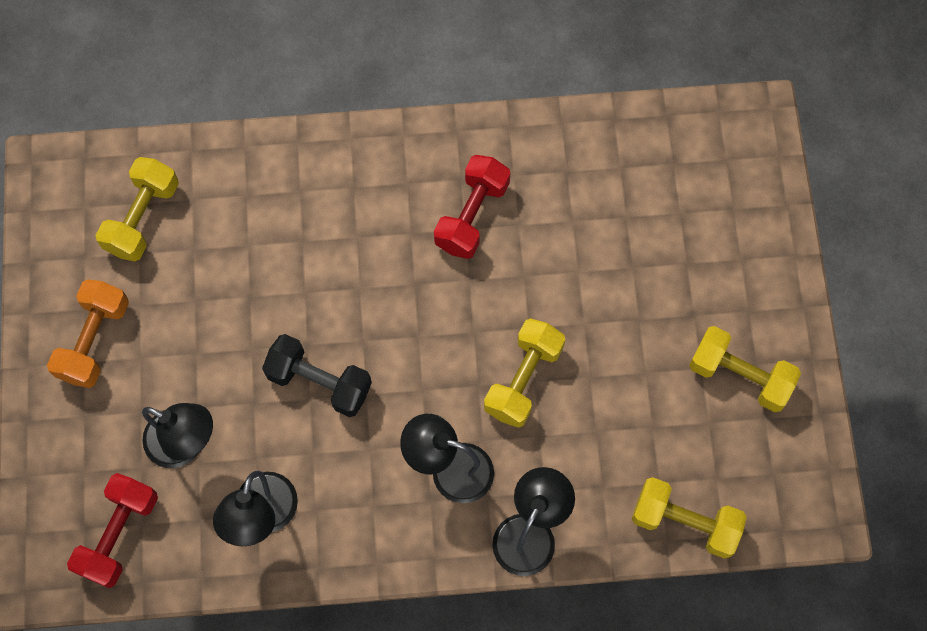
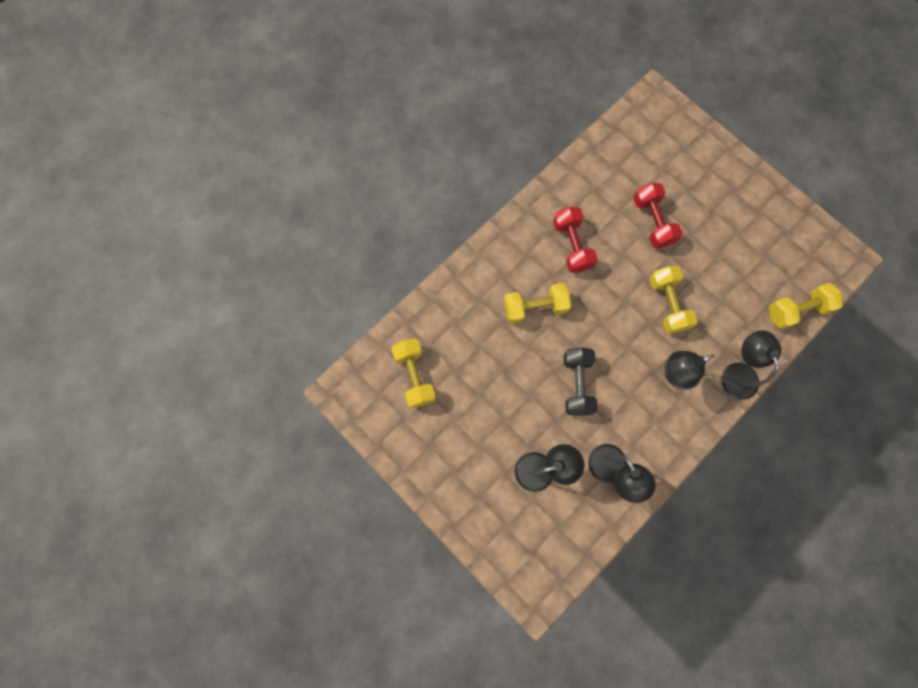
camera: 40 degrees left, 5 degrees up
orange dumbbell [47,279,129,388] -> none
red dumbbell [67,473,158,588] -> red dumbbell moved to [633,183,683,248]
black dumbbell [262,334,372,417] -> black dumbbell turned 75 degrees counterclockwise [564,348,598,416]
yellow dumbbell [689,326,801,412] -> yellow dumbbell moved to [504,283,571,324]

